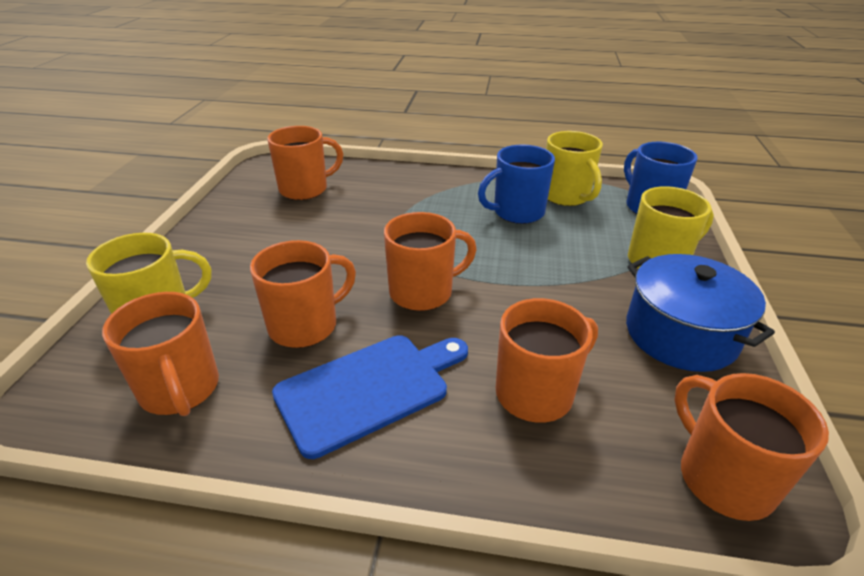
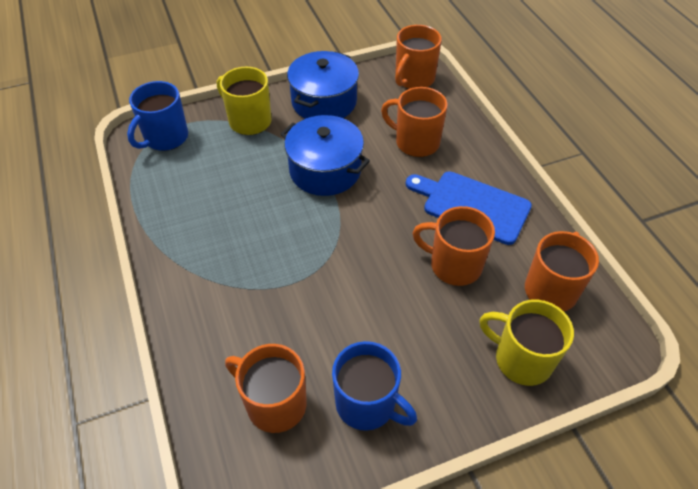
camera: 120 degrees left, 15 degrees up
orange mug [384,212,477,311] -> none
blue mug [478,145,555,224] -> blue mug moved to [332,341,417,431]
yellow mug [546,131,603,206] -> none
none -> blue pot [281,115,370,196]

